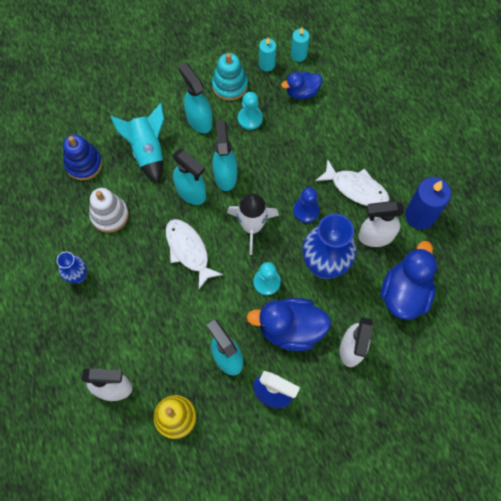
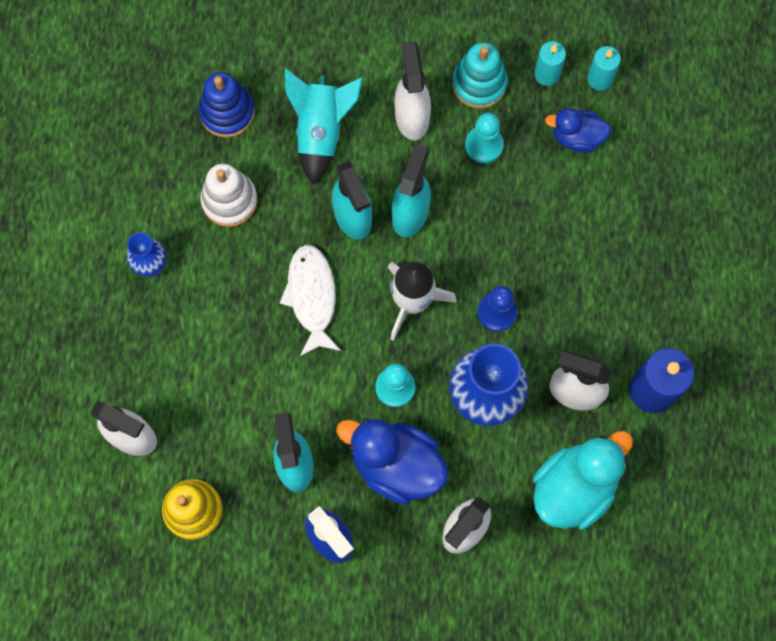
camera: 25 degrees right, 5 degrees up
turquoise spray bottle [178,63,212,133] -> white spray bottle [394,41,431,140]
white fish [315,159,389,206] -> none
blue duck [381,241,437,320] -> turquoise duck [533,431,633,530]

